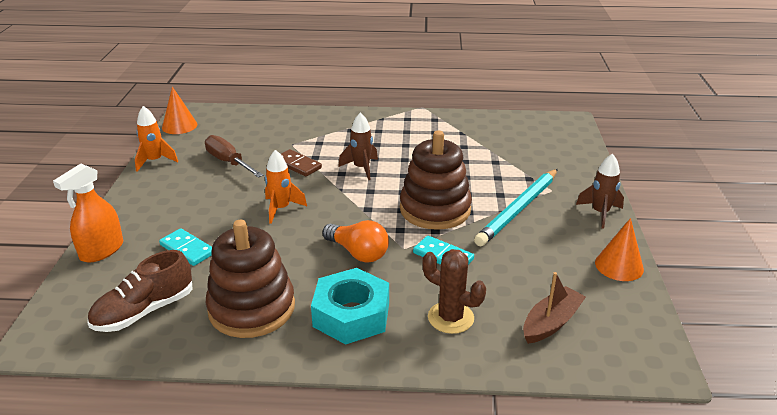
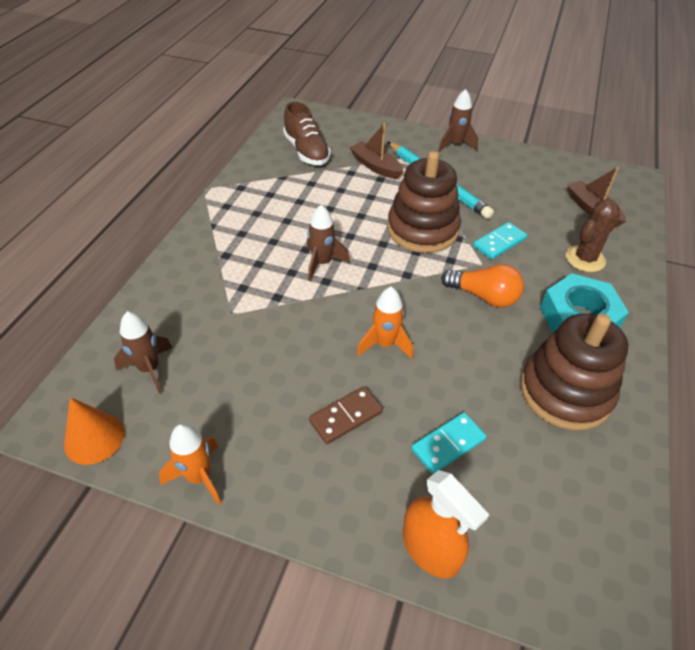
camera: 75 degrees left, 15 degrees up
brown shoe [87,250,192,332] -> brown shoe moved to [283,101,331,165]
brown screwdriver [205,135,264,178] -> none
brown domino [281,149,322,177] -> brown domino moved to [309,387,383,444]
orange light bulb [322,220,389,263] -> orange light bulb turned 60 degrees clockwise [441,264,524,308]
orange cone [595,218,644,281] -> none
none -> brown rocket [114,311,173,393]
none -> brown boat [350,123,404,179]

